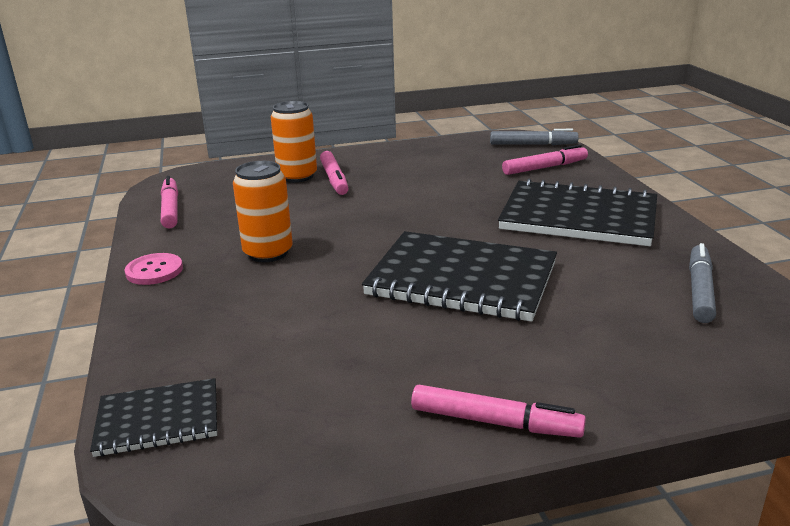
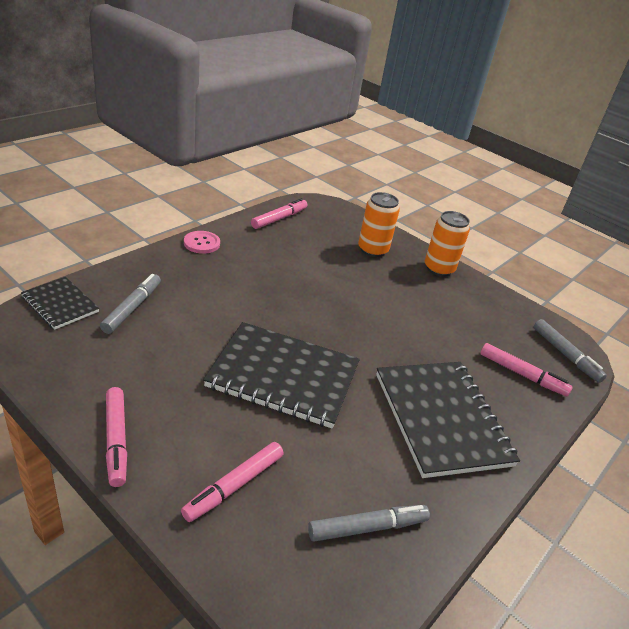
camera: 50 degrees right, 10 degrees up
orange can [233,161,293,262] -> orange can moved to [425,211,470,276]
pink marker [320,151,349,195] -> pink marker moved to [181,442,283,522]
black notebook [362,231,557,322] -> black notebook turned 60 degrees counterclockwise [203,322,360,428]
none -> grey marker [100,274,161,334]

